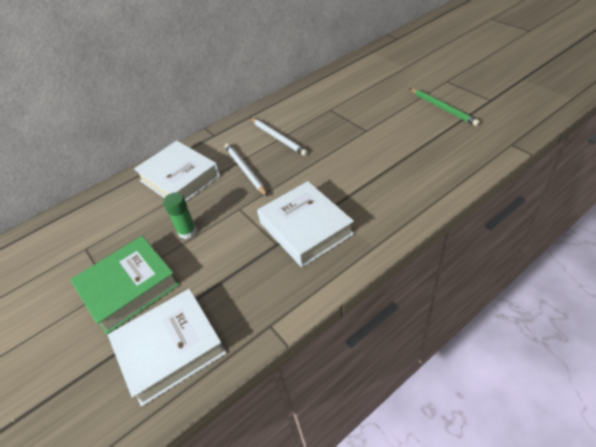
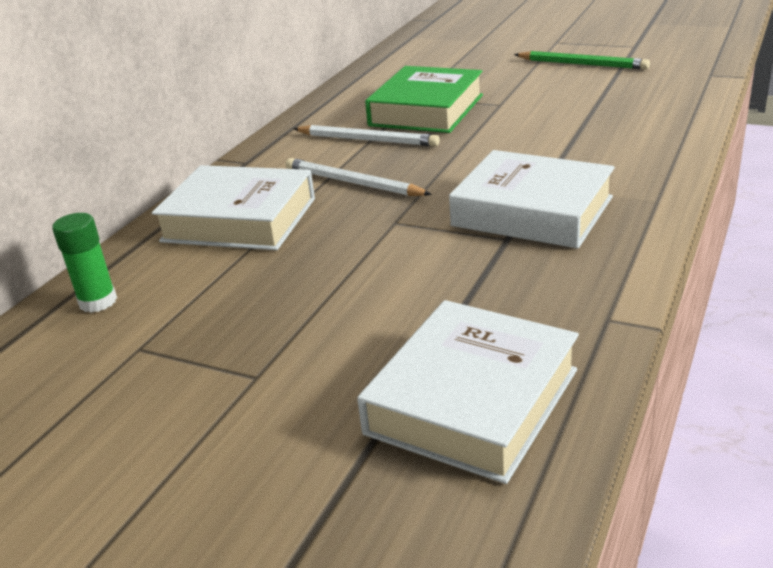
camera: 30 degrees left, 15 degrees down
green book [71,236,180,335] -> green book moved to [365,66,483,133]
green glue stick [163,192,197,239] -> green glue stick moved to [52,213,117,313]

